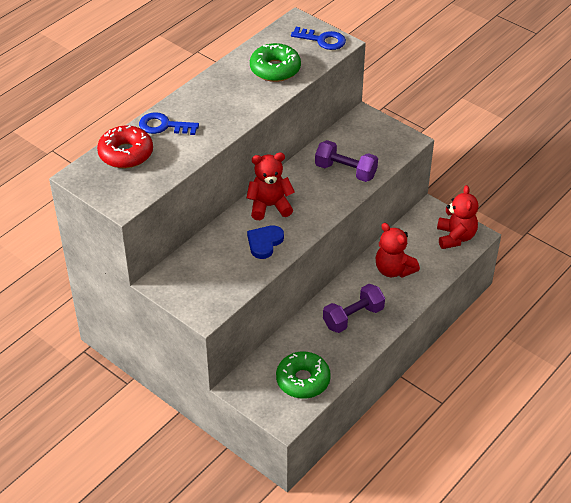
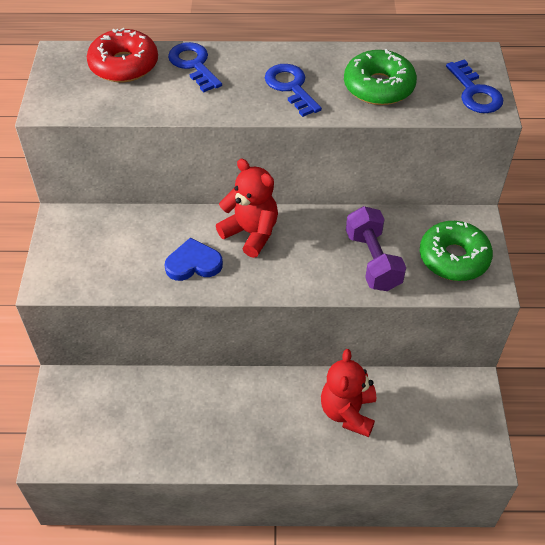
camera: 50 degrees right, 5 degrees up
green donut [276,351,331,399] -> green donut moved to [420,221,493,281]
purple dumbbell [323,284,385,333] -> none
red teddy bear [437,185,478,249] -> none
none -> blue key [265,64,322,117]

